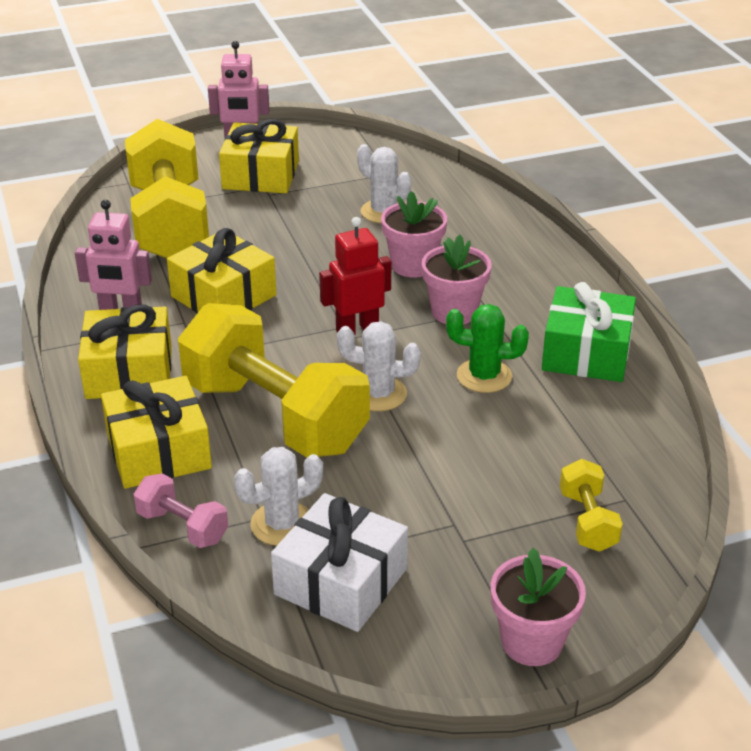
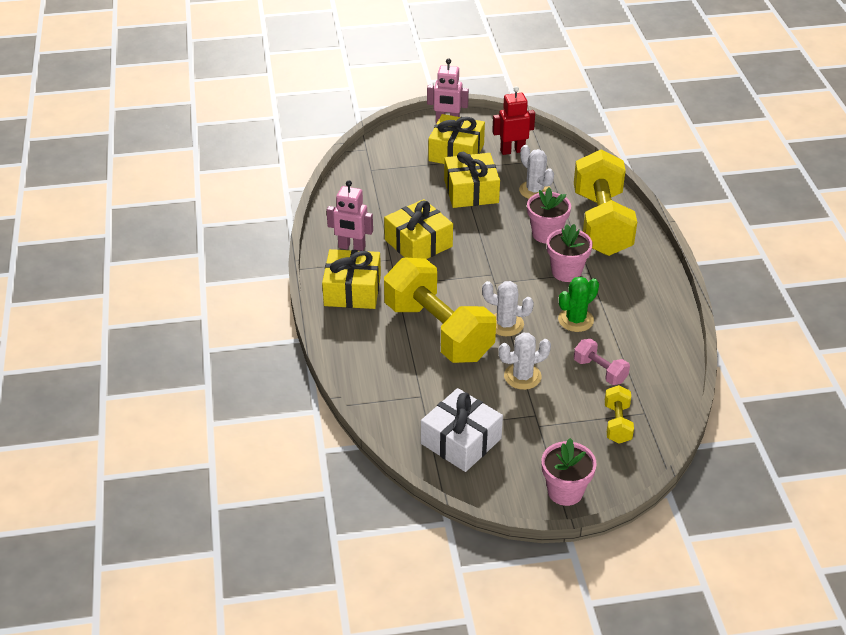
camera: 10 degrees right, 5 degrees up
yellow gift [101,376,212,489] -> yellow gift moved to [444,152,500,208]
yellow dumbbell [125,119,209,258] -> yellow dumbbell moved to [574,150,637,256]
pink dumbbell [134,474,228,548] -> pink dumbbell moved to [574,339,630,385]
white cactus [234,447,323,546] -> white cactus moved to [498,333,551,390]
red robot [319,217,391,334] -> red robot moved to [492,86,535,155]
green cactus [446,304,529,393] -> green cactus turned 60 degrees counterclockwise [558,277,599,332]
green gift [542,282,636,382] -> none

